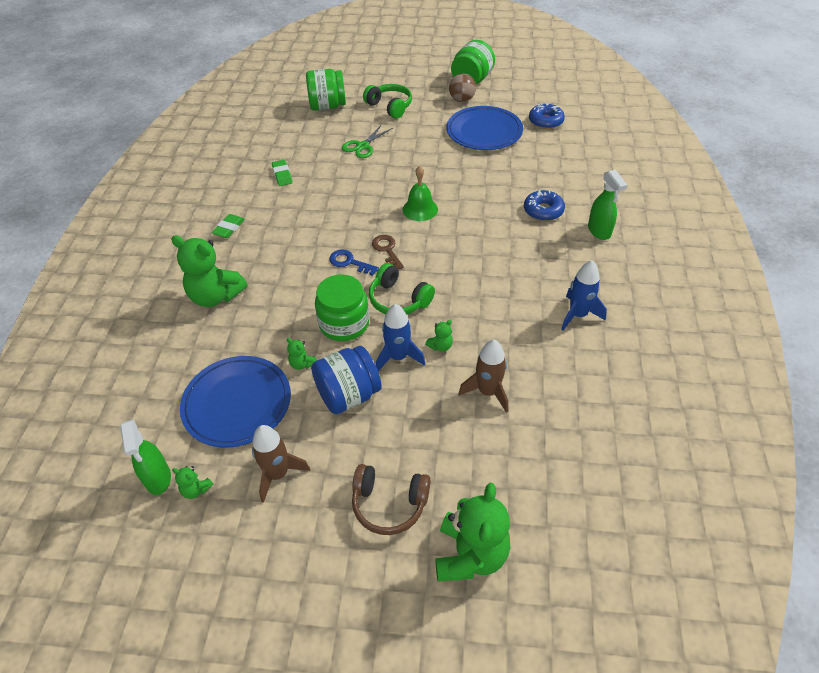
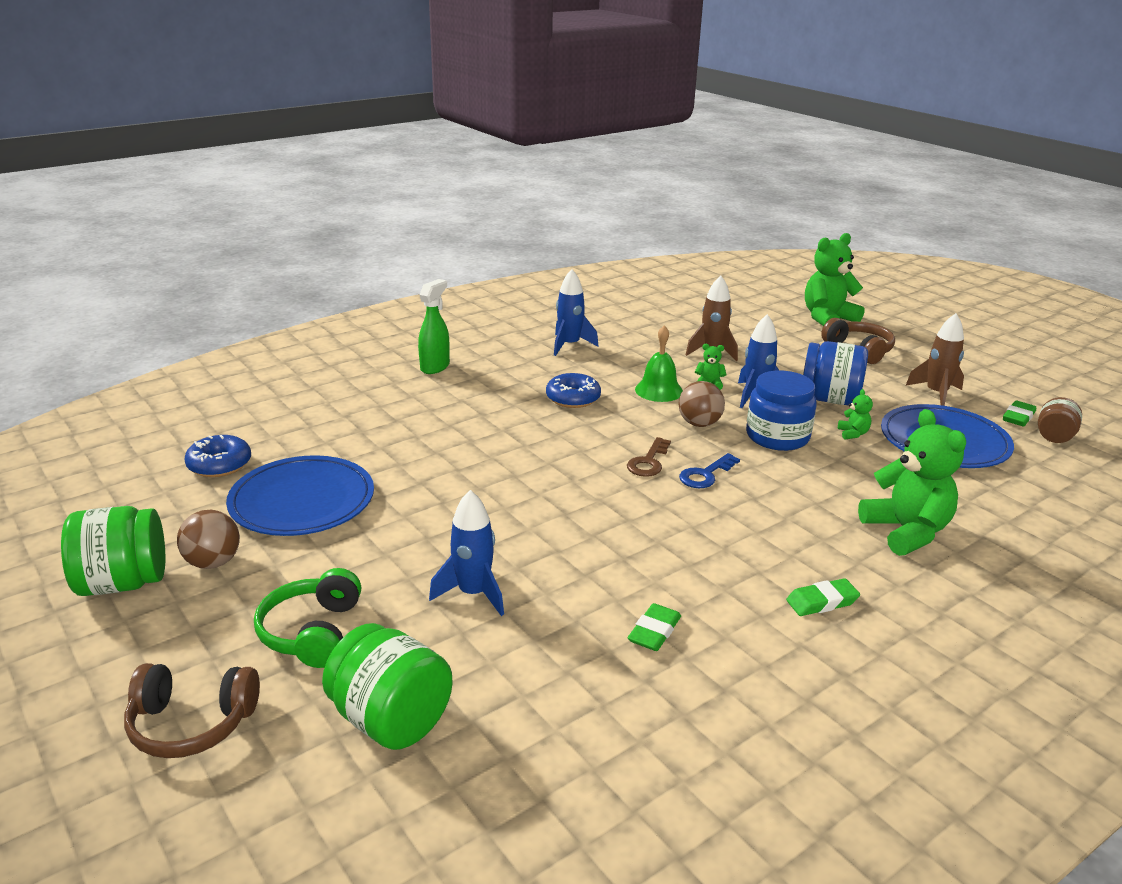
camera: 135 degrees left, 20 degrees down
green spray bottle [120,419,171,495] -> brown jar [1038,397,1082,443]
green teddy bear [172,466,213,499] -> green eraser [1003,400,1036,427]
green jar [315,274,369,341] -> blue jar [746,370,817,451]
blue key [329,250,379,275] -> blue key turned 60 degrees clockwise [679,453,740,488]
green scissors [342,124,393,158] -> blue rocket [429,490,504,616]
green headphones [369,263,435,315] -> brown ball [679,381,725,427]
green bell [403,166,438,221] -> green bell moved to [635,325,683,402]
blue donut [524,190,565,221] -> blue donut moved to [546,373,601,408]
none -> brown headphones [124,663,260,758]

